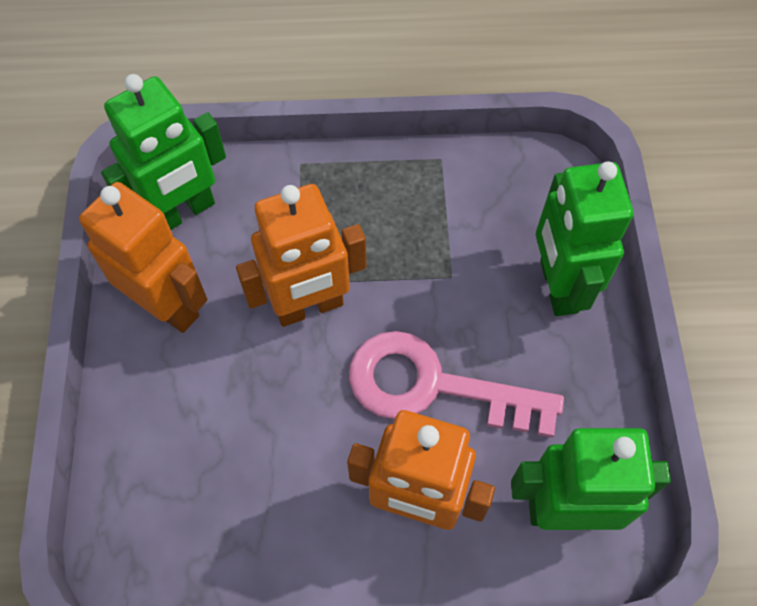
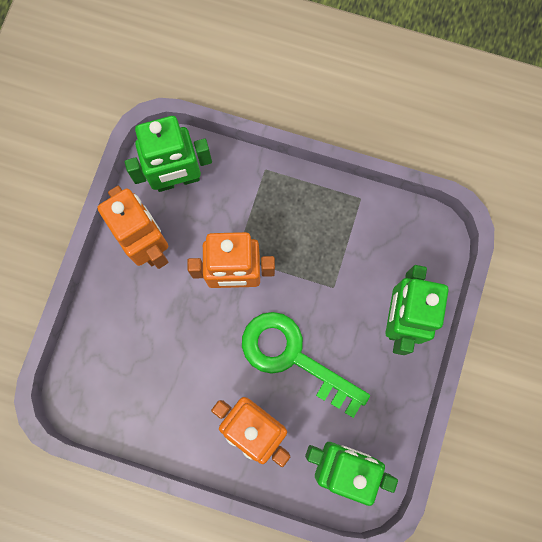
camera: 20 degrees right, 15 degrees up
pink key [349,331,564,438] -> green key [242,312,370,418]

